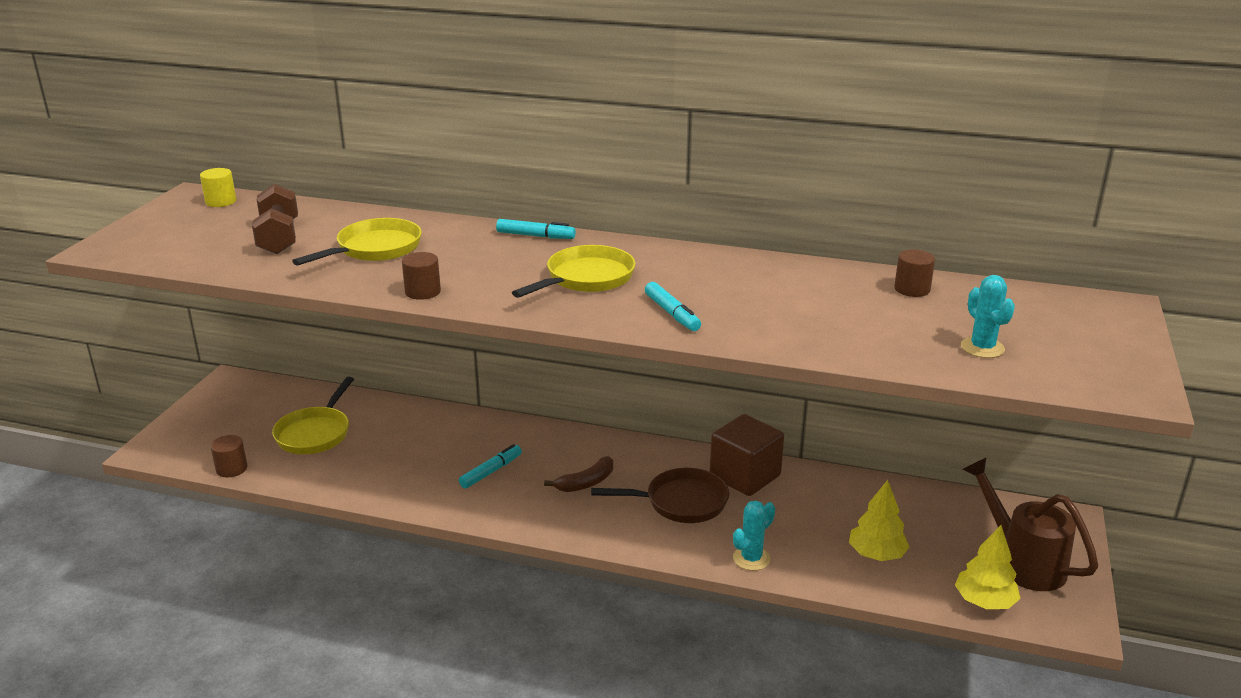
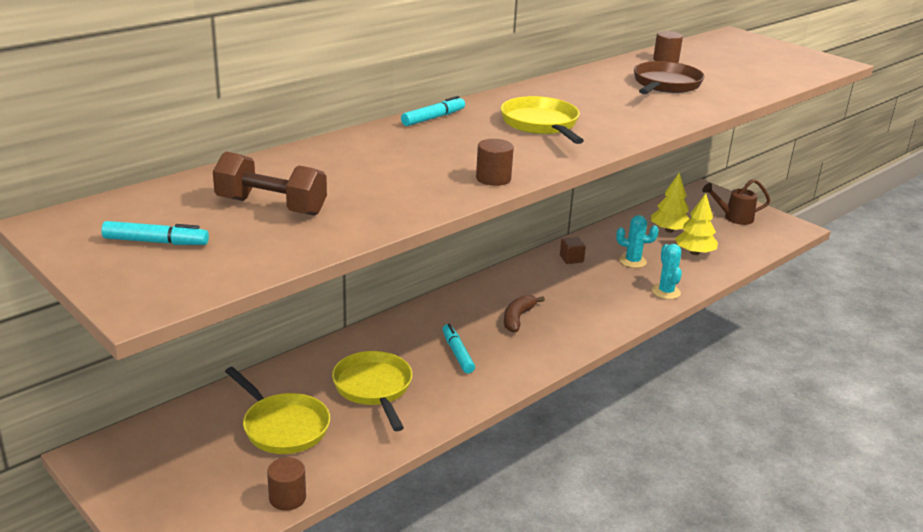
camera: 60 degrees left, 0 degrees up
yellow cylinder [200,168,236,207] -> none
yellow pan [292,218,422,266] -> yellow pan moved to [332,351,412,431]
brown banana [544,456,613,492] -> brown banana turned 150 degrees counterclockwise [504,295,545,333]
brown pan [591,468,729,523] -> brown pan moved to [634,61,704,94]
turquoise marker [645,282,701,331] -> turquoise marker moved to [101,221,209,245]
brown cube [710,414,784,496] -> brown cube [560,237,586,264], size x0.45
yellow tree [955,525,1021,609] -> yellow tree moved to [651,173,689,233]
turquoise cactus [961,275,1015,358] -> turquoise cactus moved to [616,215,659,268]
brown watering can [962,457,1098,591] -> brown watering can [702,179,770,225], size x0.66

